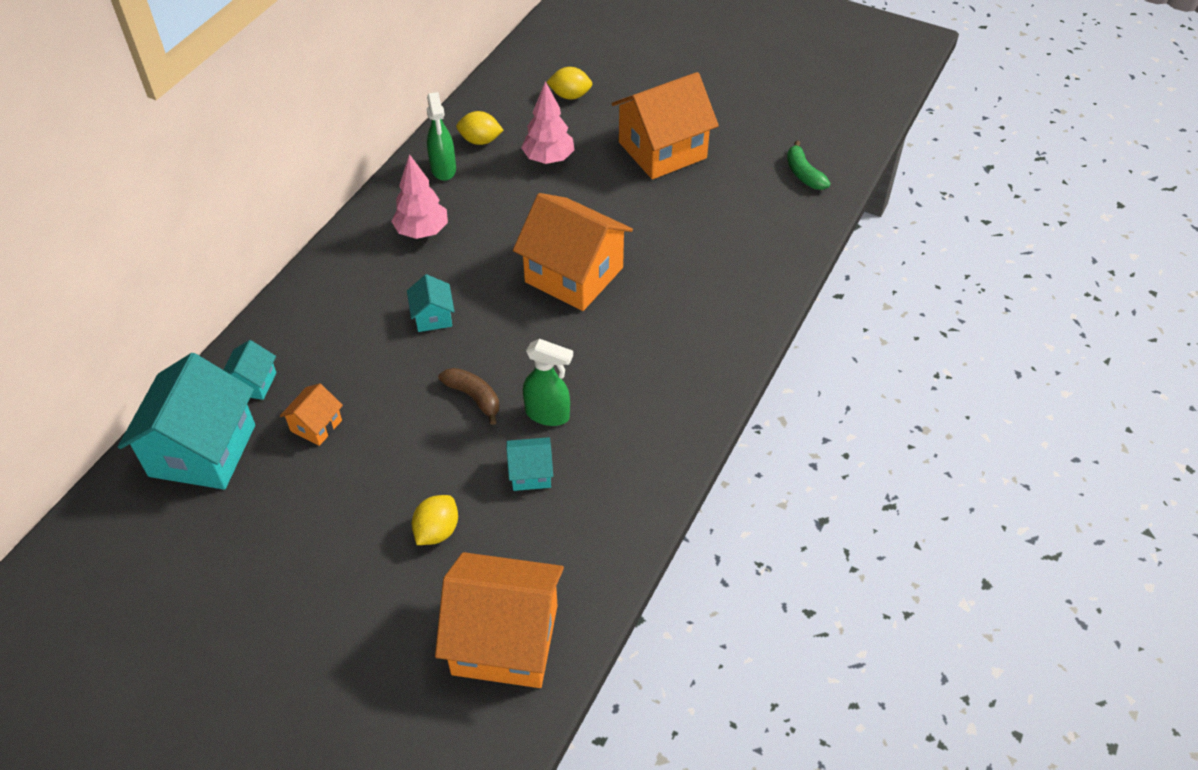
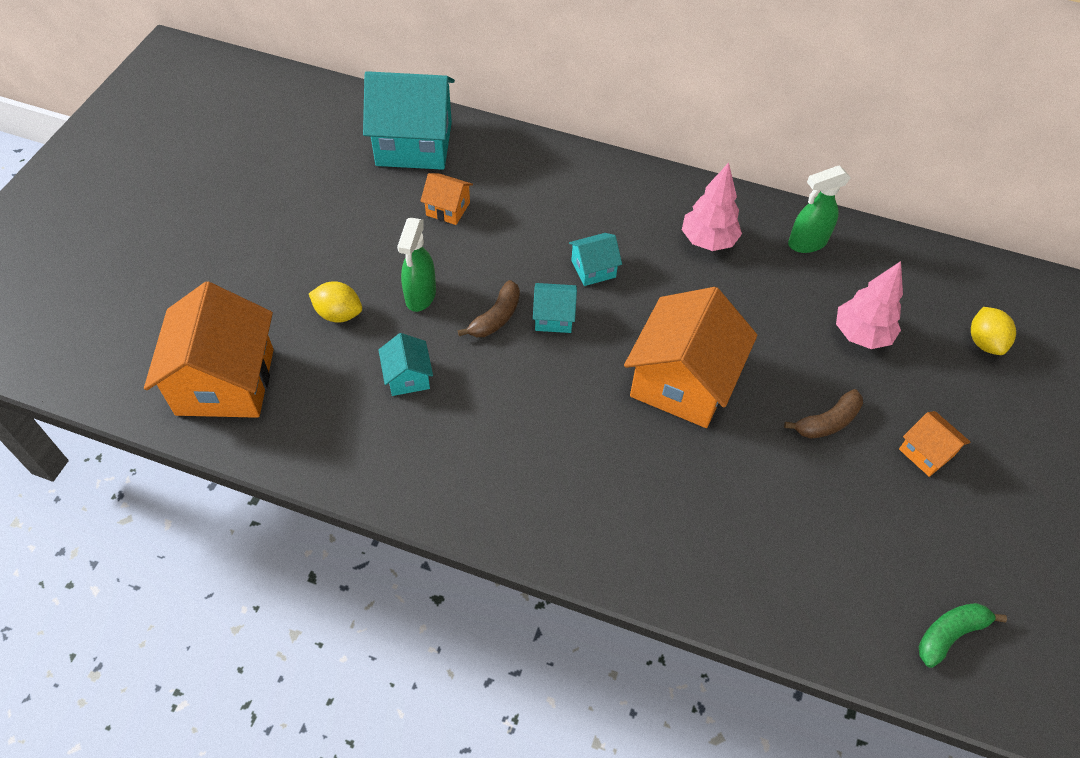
camera: 80 degrees right, 5 degrees up
turquoise house [223,340,276,400] -> turquoise house moved to [533,283,577,333]
yellow lemon [456,111,503,145] -> none
green spray bottle [523,339,573,426] -> green spray bottle moved to [397,218,436,312]
orange house [611,72,719,179] -> orange house [899,411,970,477], size x0.46
none -> brown banana [784,389,863,439]

